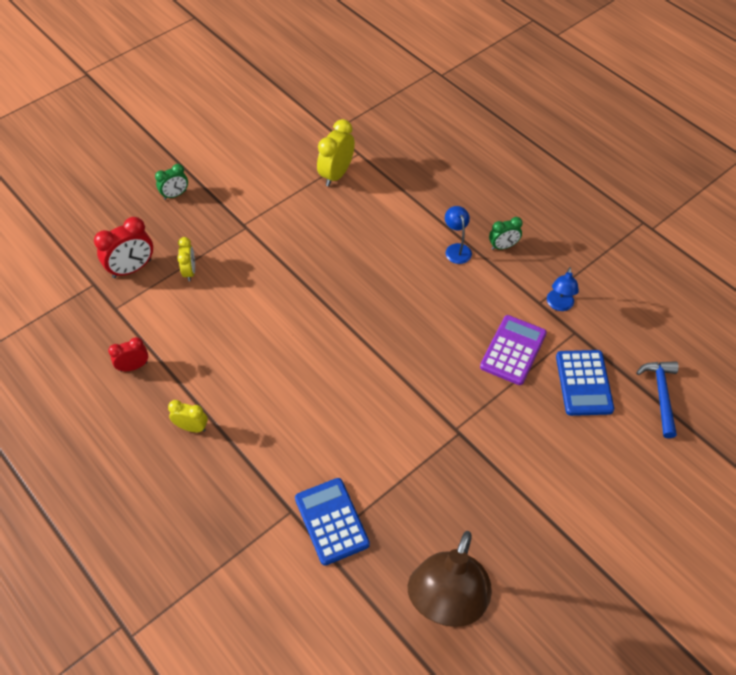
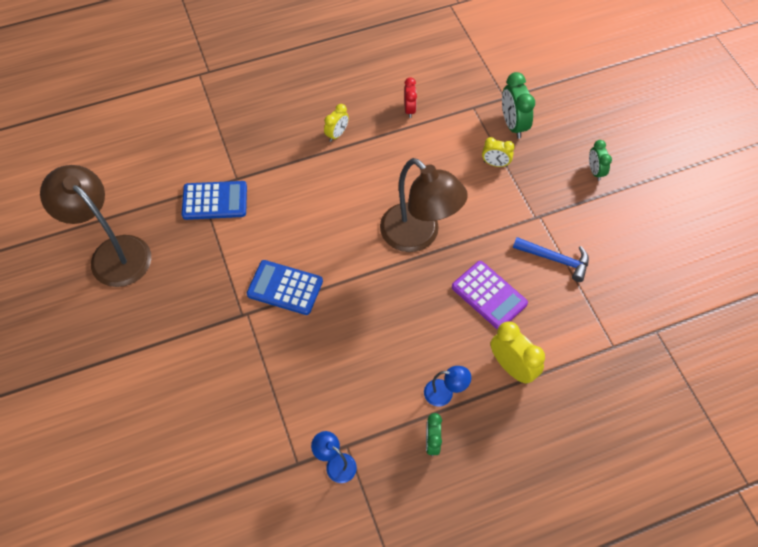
camera: 110 degrees right, 5 degrees up
red clock [94,217,153,278] -> green clock [502,72,535,139]
yellow clock [317,119,355,186] -> yellow clock moved to [491,321,545,384]
purple calculator [480,315,547,385] -> purple calculator moved to [452,261,528,330]
blue calculator [556,350,614,416] -> blue calculator moved to [247,260,323,315]
blue hammer [636,361,679,438] -> blue hammer moved to [513,237,589,282]
none -> brown lamp [380,158,468,252]

